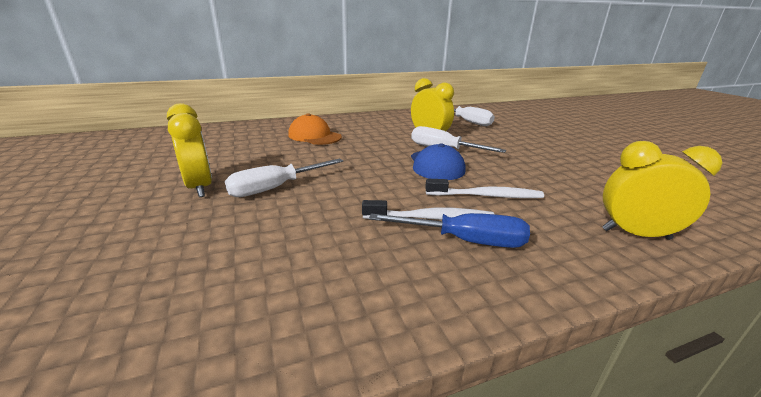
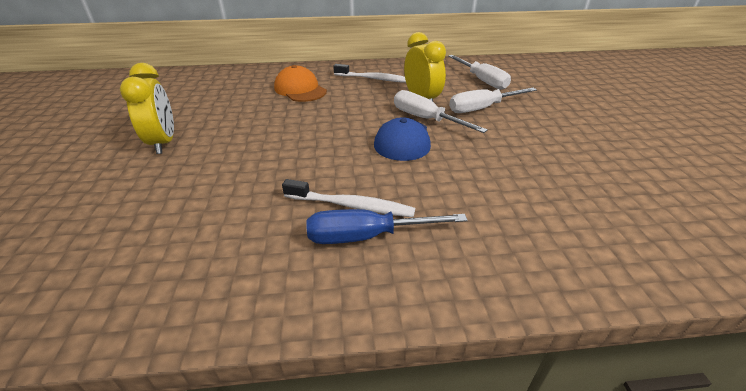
camera: 15 degrees right, 10 degrees up
white screwdriver [225,159,343,197] -> white screwdriver moved to [449,88,537,113]
blue screwdriver [369,213,530,248] -> blue screwdriver turned 150 degrees clockwise [306,209,468,244]
white toothbrush [425,179,544,198] -> white toothbrush moved to [333,64,406,83]
yellow clock [602,141,722,240] -> none

